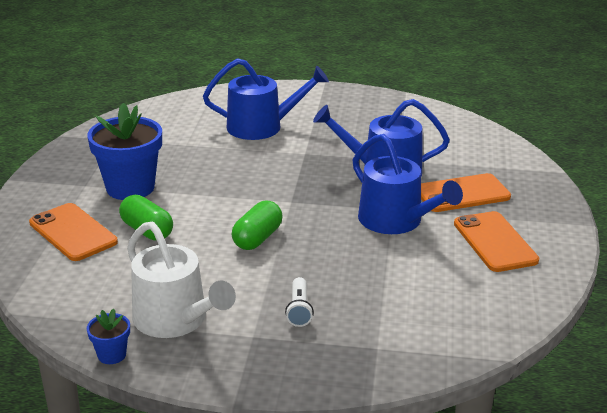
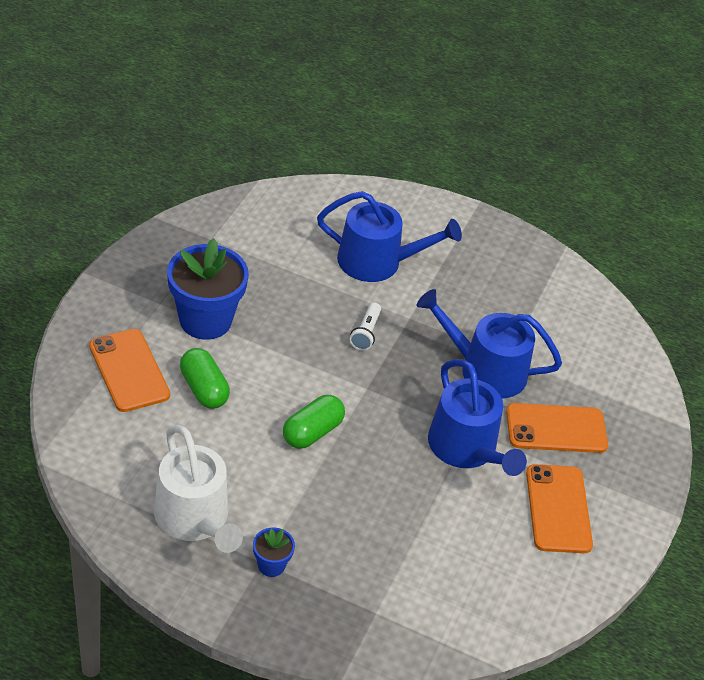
camera: 10 degrees right, 15 degrees up
blue flower pot [87,309,130,364] -> blue flower pot moved to [253,528,295,577]
white flashlight [285,277,314,327] -> white flashlight moved to [350,303,381,351]

